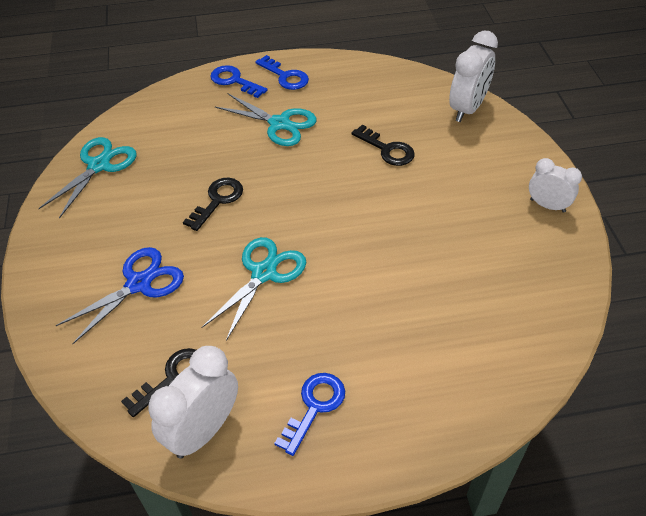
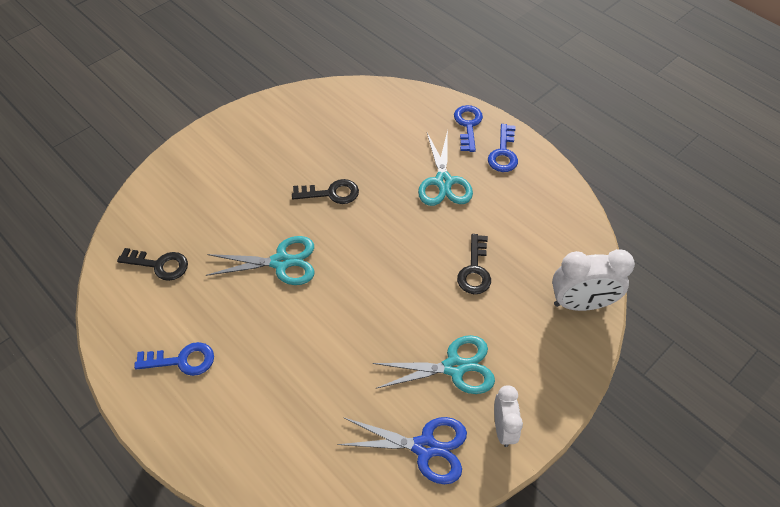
camera: 55 degrees right, 5 degrees up
turquoise scissors [38,137,137,219] -> turquoise scissors moved to [373,335,495,394]
blue scissors [55,247,184,344] -> blue scissors moved to [337,417,467,484]
white clock [149,346,238,459] -> none

